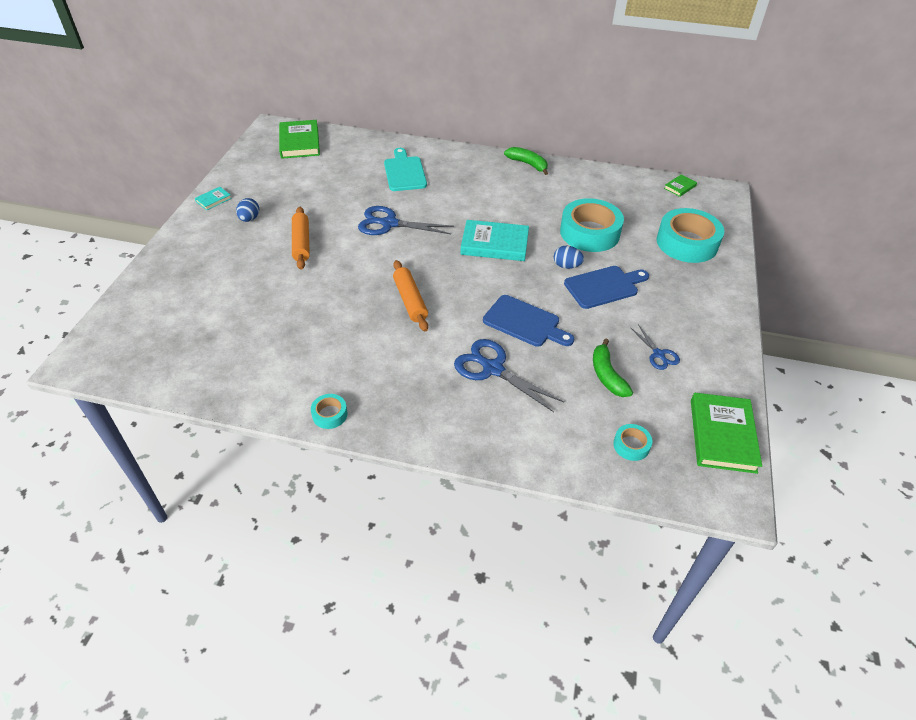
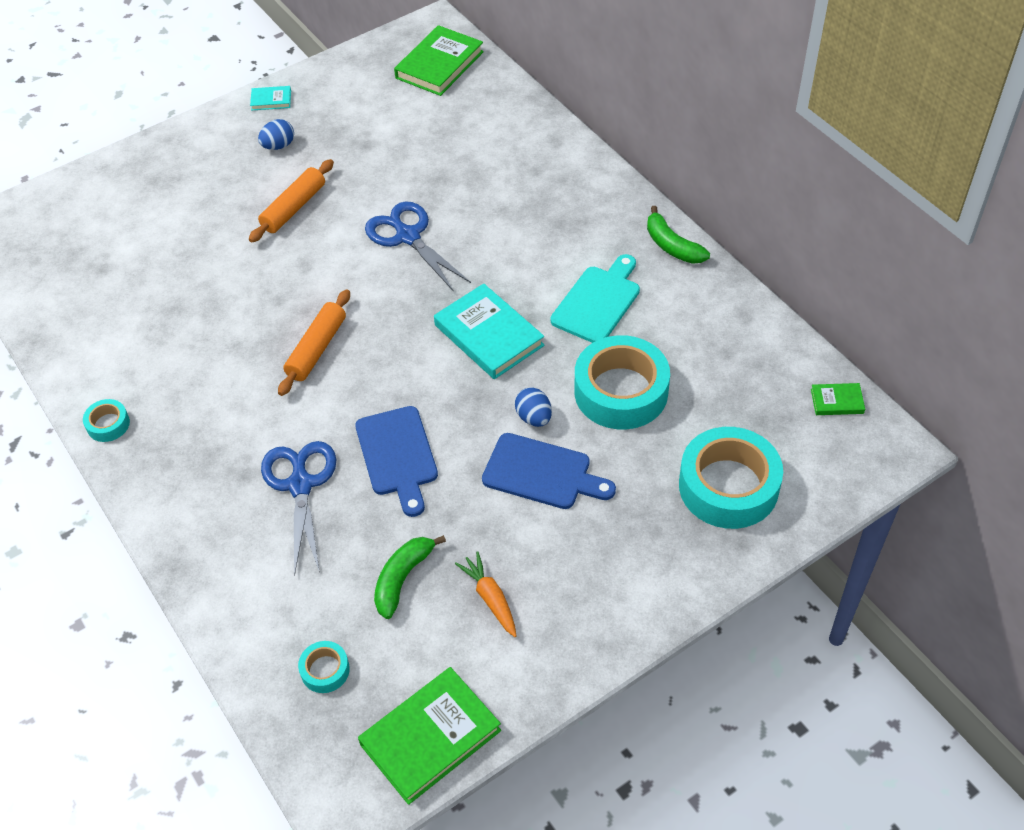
camera: 45 degrees right, 5 degrees up
turquoise cutting board [384,148,427,191] -> turquoise cutting board moved to [550,254,640,343]
green banana [504,147,548,175] -> green banana turned 150 degrees clockwise [647,206,710,264]
blue scissors [630,324,680,370] -> orange carrot [455,551,517,637]

